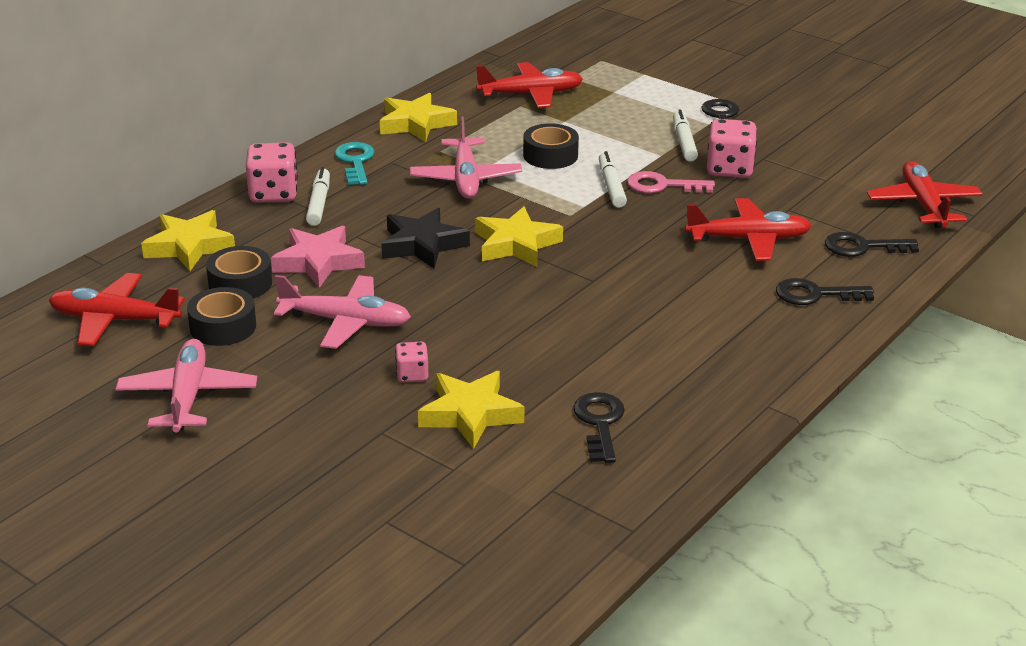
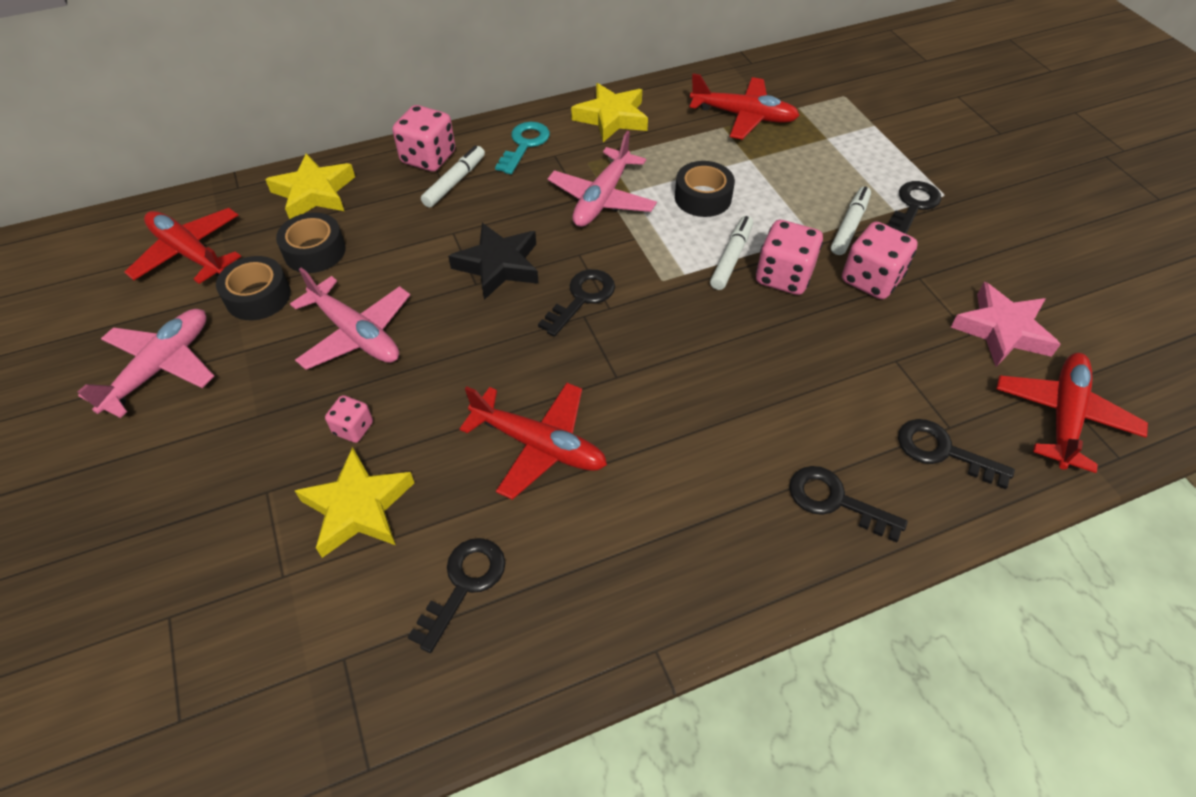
camera: 30 degrees right, 20 degrees up
pink star [271,226,365,288] -> pink star moved to [951,282,1061,367]
yellow star [475,206,563,267] -> black key [538,269,615,337]
pink key [627,171,715,193] -> pink dice [756,220,823,295]
red plane [685,198,812,261] -> red plane moved to [459,383,607,500]

